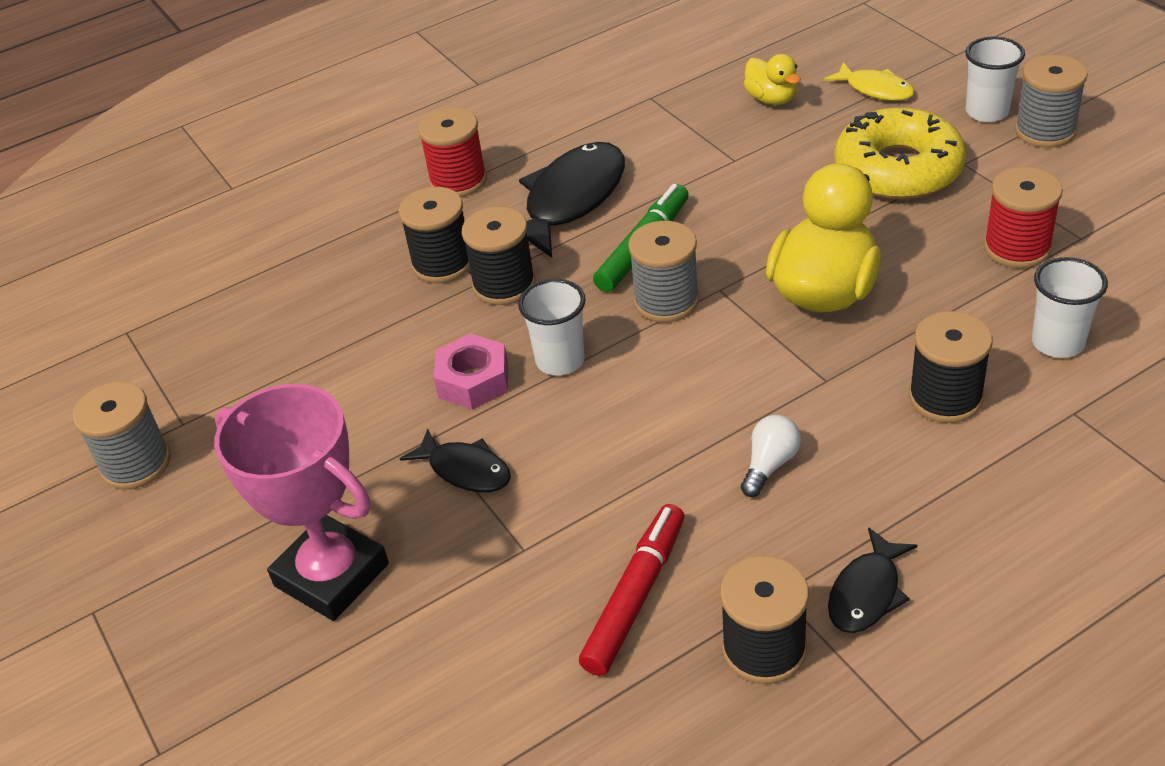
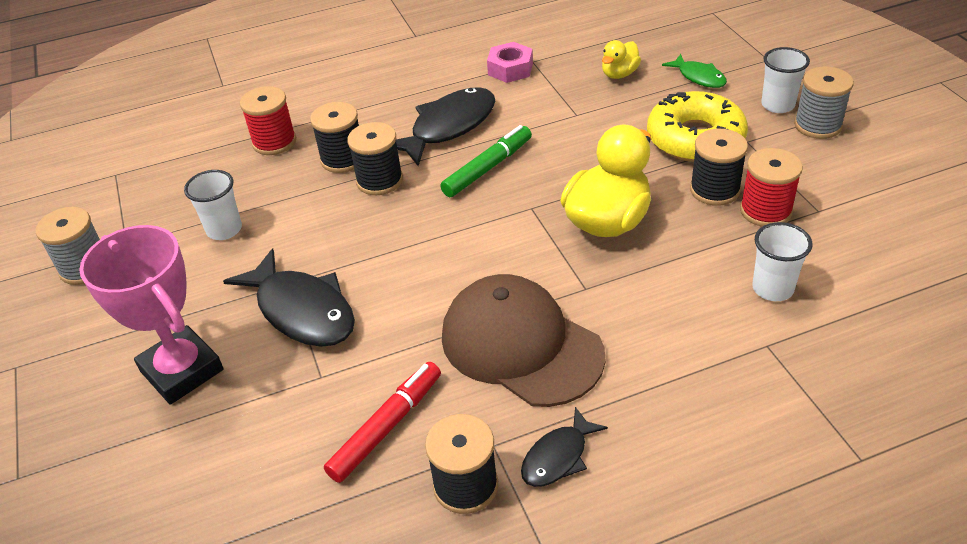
camera: 10 degrees right, 0 degrees up
black fish [400,428,511,492] -> black fish [223,248,355,347], size x1.82
red spool [418,107,487,197] -> red spool moved to [240,86,296,155]
pink nut [434,334,508,410] -> pink nut moved to [487,42,533,83]
white cup [518,279,586,375] -> white cup moved to [184,170,242,240]
grey spool [628,221,699,322] -> none
white light bulb [741,415,801,497] -> brown cap [442,274,605,407]
yellow duck [744,54,801,105] -> yellow duck turned 60 degrees clockwise [602,40,641,79]
yellow fish [824,62,915,101] -> green fish [662,54,727,88]
black spool [909,311,993,423] -> black spool moved to [690,129,748,206]

